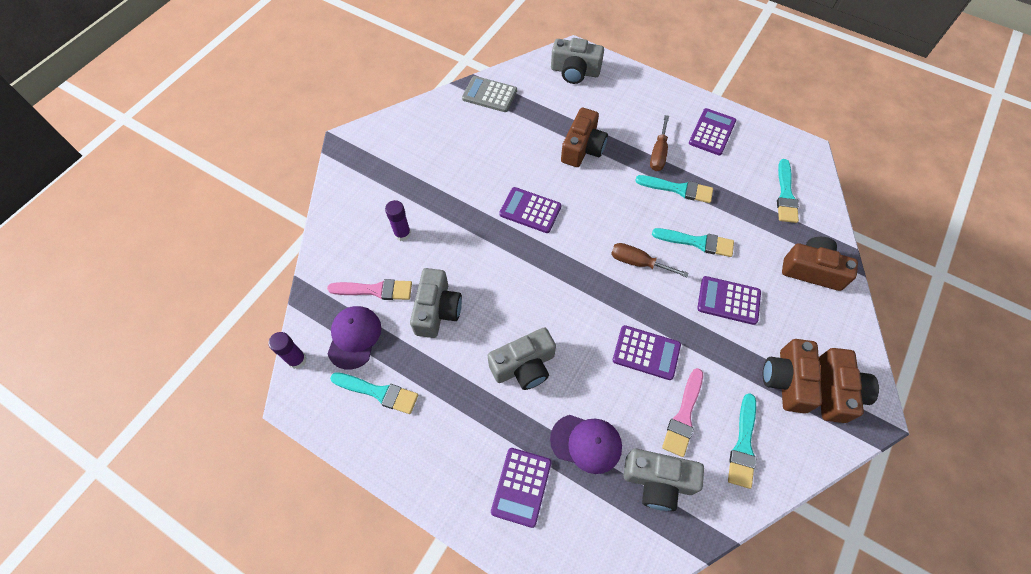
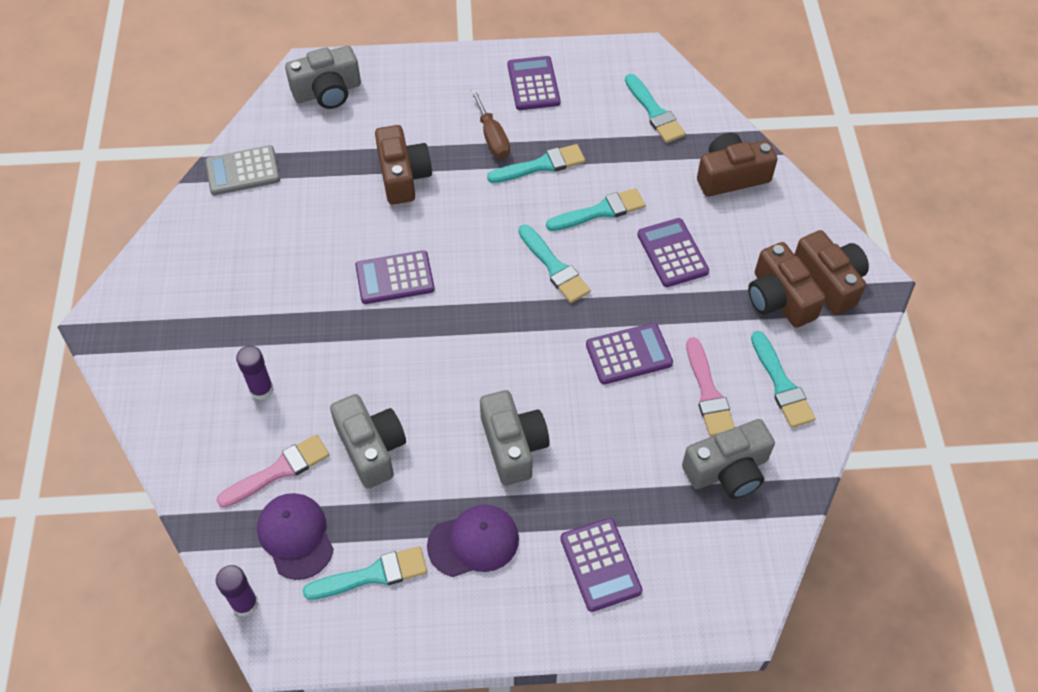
camera: 35 degrees left, 5 degrees down
grey camera [488,327,556,390] -> grey camera turned 45 degrees counterclockwise [480,390,550,485]
purple cap [550,415,622,474] -> purple cap moved to [427,505,519,577]
brown screwdriver [611,243,688,277] -> turquoise brush [519,225,591,303]
purple calculator [697,276,761,325] -> purple calculator turned 90 degrees clockwise [637,218,709,287]

